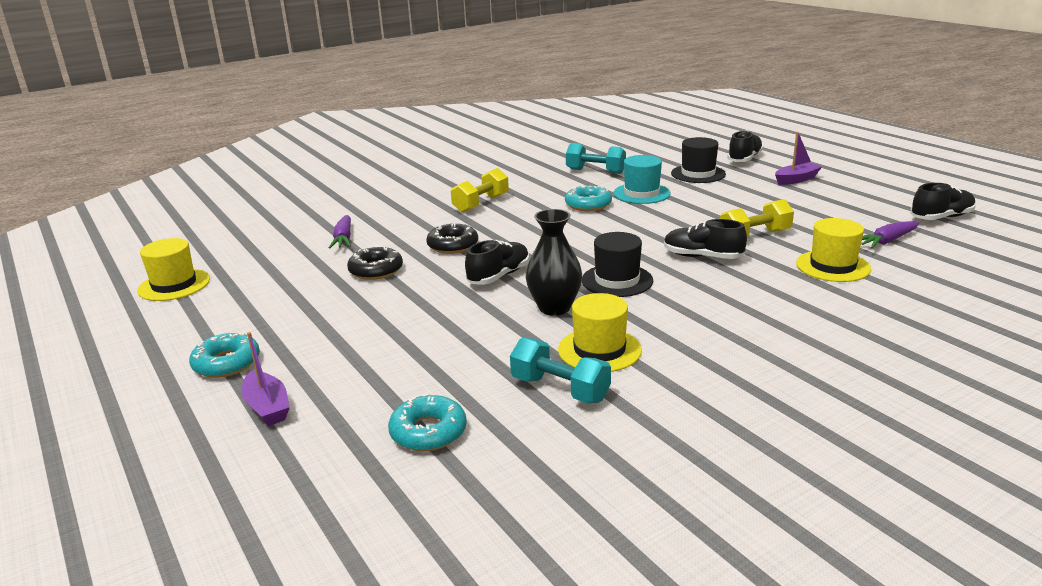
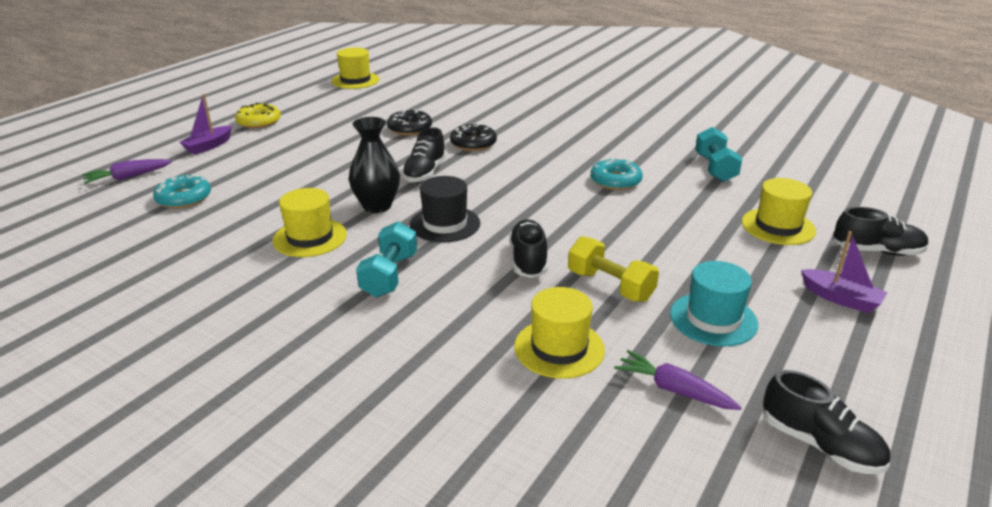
camera: 65 degrees right, 5 degrees up
turquoise donut [189,333,260,378] -> yellow donut [235,103,281,128]
purple carrot [329,215,351,249] -> purple carrot moved to [82,159,172,184]
yellow dumbbell [451,168,509,213] -> none
black shoe [465,240,529,285] -> black shoe turned 90 degrees clockwise [402,127,446,183]
turquoise dumbbell [510,338,611,403] -> turquoise dumbbell moved to [356,221,417,297]
turquoise hat [613,155,671,204] -> turquoise hat moved to [670,261,758,346]
black hat [671,137,726,183] -> yellow hat [742,178,816,245]

